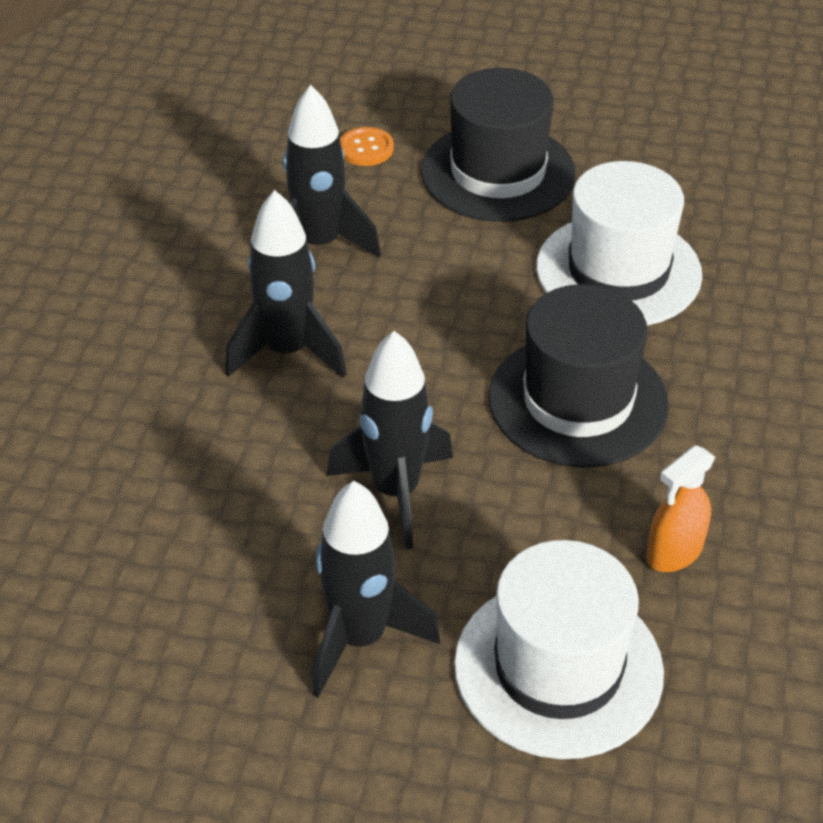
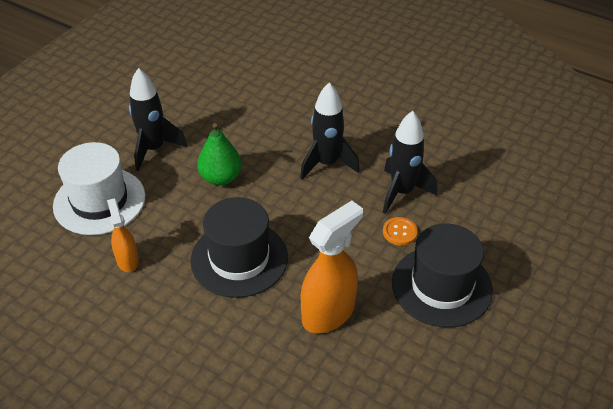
camera: 110 degrees right, 0 degrees up
black rocket [327,331,453,549] -> green pear [197,123,242,186]
orange button [340,127,394,166] -> orange button moved to [383,217,418,246]
white hat [536,161,702,326] -> orange spray bottle [301,201,363,333]

